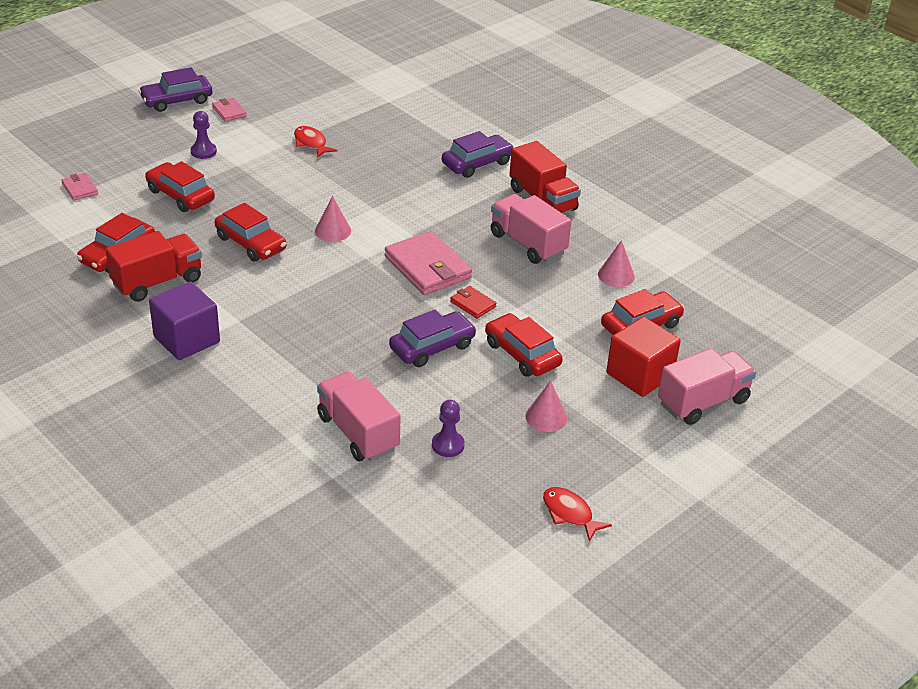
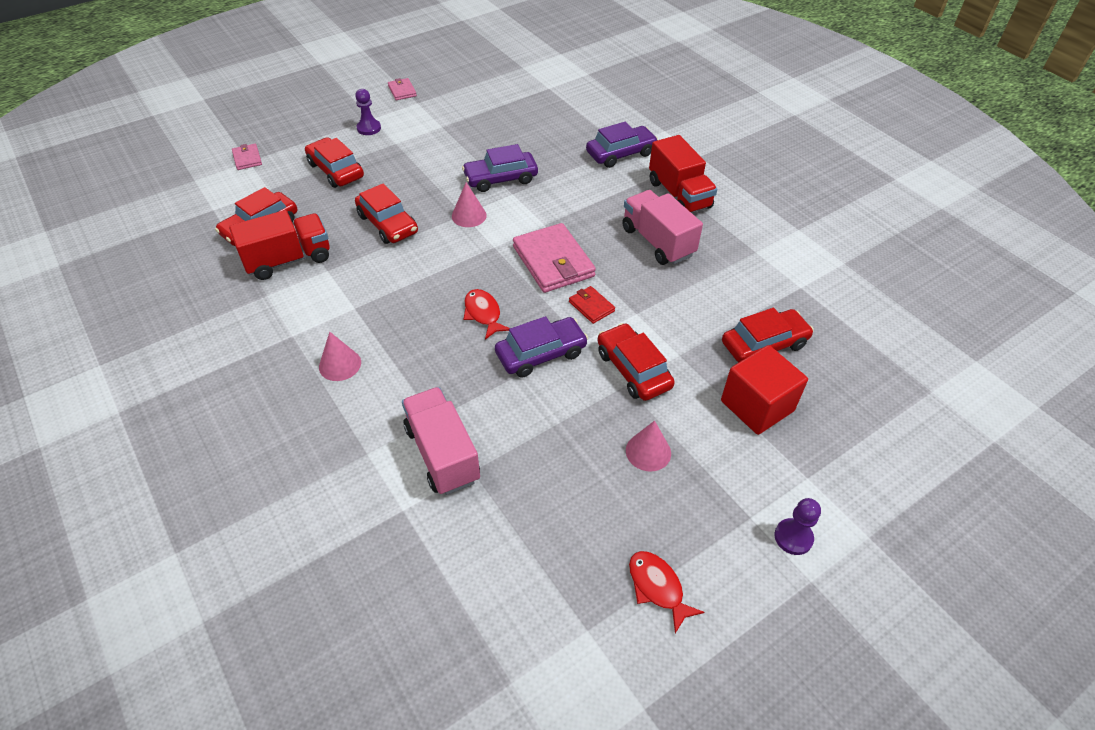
camera: 10 degrees right, 10 degrees up
purple car [138,67,212,112] -> purple car moved to [462,144,538,192]
purple cube [149,281,220,360] -> none
red fish [294,126,337,157] -> red fish moved to [464,289,510,340]
purple pawn [432,400,465,457] -> purple pawn moved to [775,498,821,555]
pink cone [598,240,635,287] -> pink cone moved to [319,332,361,381]
pink truck [658,348,756,425] -> none

